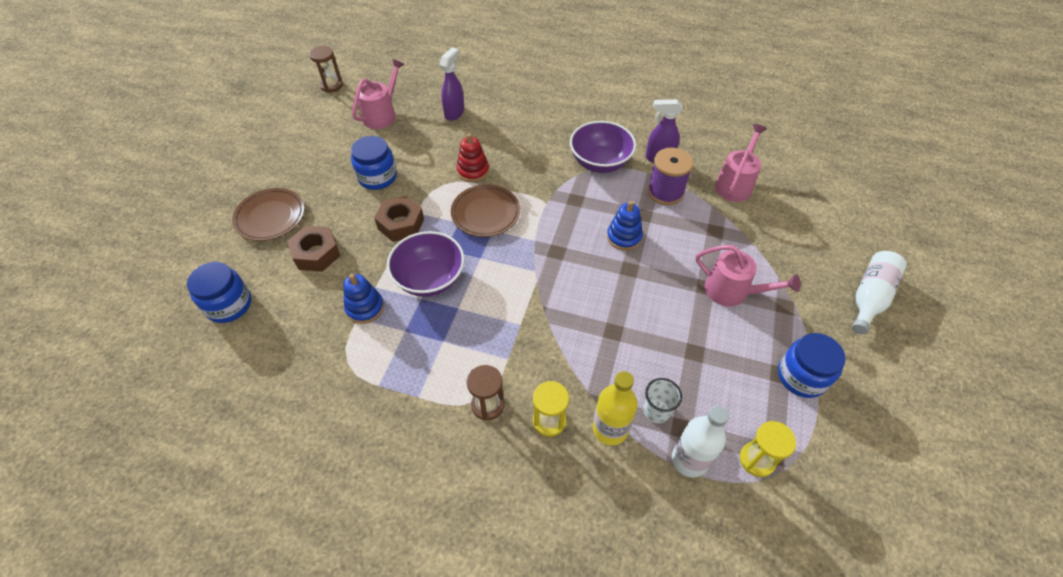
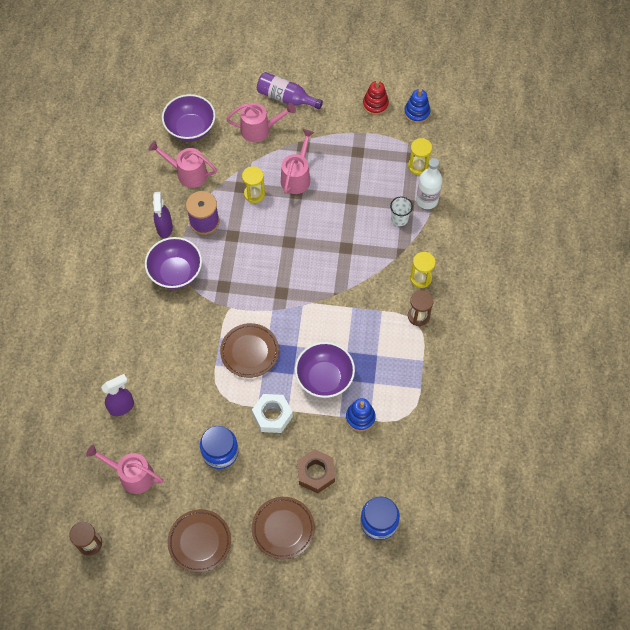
camera: 100 degrees left, 10 degrees up
brown nut [374,196,424,242] -> white nut [252,394,293,433]
purple spray bottle [439,47,464,121] -> purple spray bottle turned 135 degrees clockwise [101,374,134,416]
red stacking toy [456,133,489,182] -> red stacking toy moved to [363,81,389,115]
yellow bottle [593,371,638,445] -> none
blue stacking toy [607,201,643,251] -> blue stacking toy moved to [404,89,430,123]
blue jar [778,333,846,398] -> none
white bottle [852,251,907,334] -> purple bottle [257,72,323,109]
none -> purple bowl [162,94,215,141]
none -> brown plate [167,509,231,573]
none -> pink watering can [226,103,296,142]
none -> yellow hourglass [242,166,265,203]

